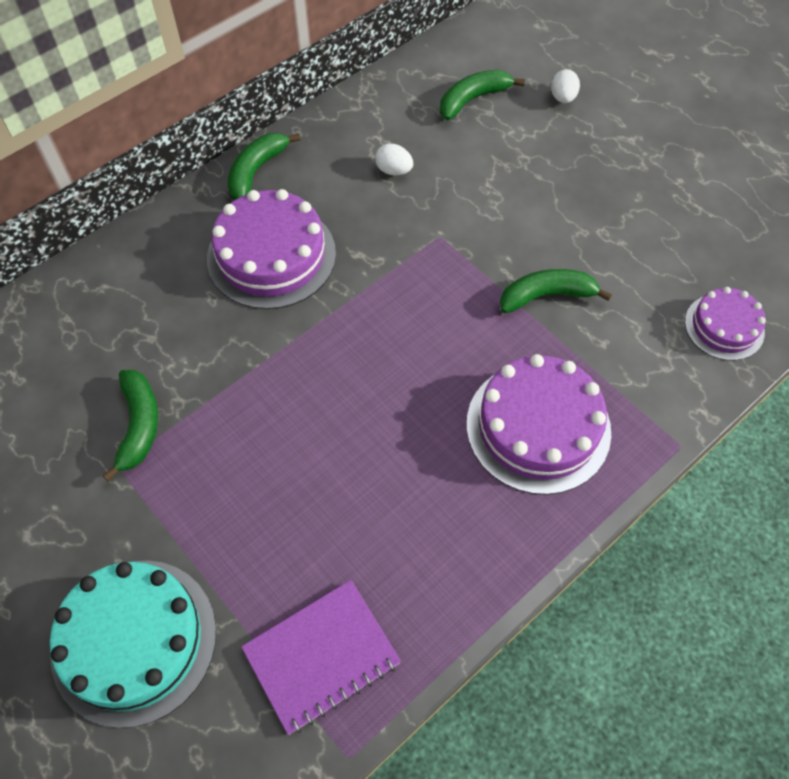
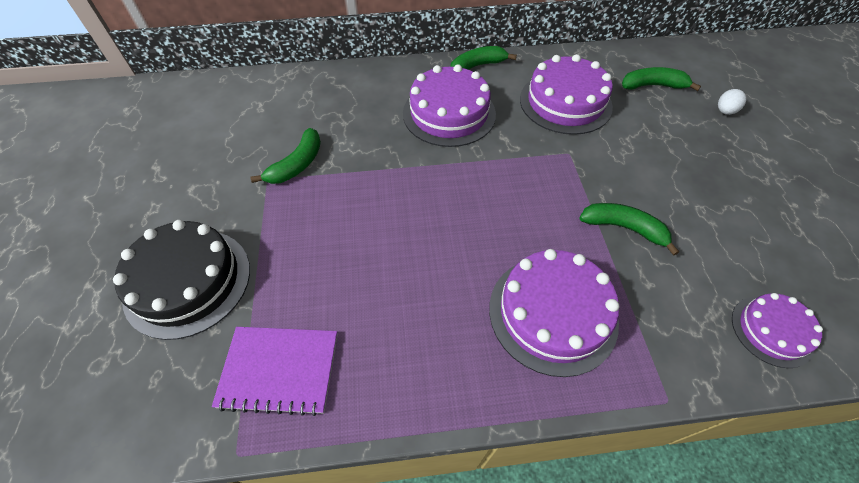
camera: 35 degrees right, 5 degrees down
turquoise cake [50,560,216,728] -> black cake [113,220,250,340]
white egg [375,144,413,175] -> purple cake [520,54,613,135]

